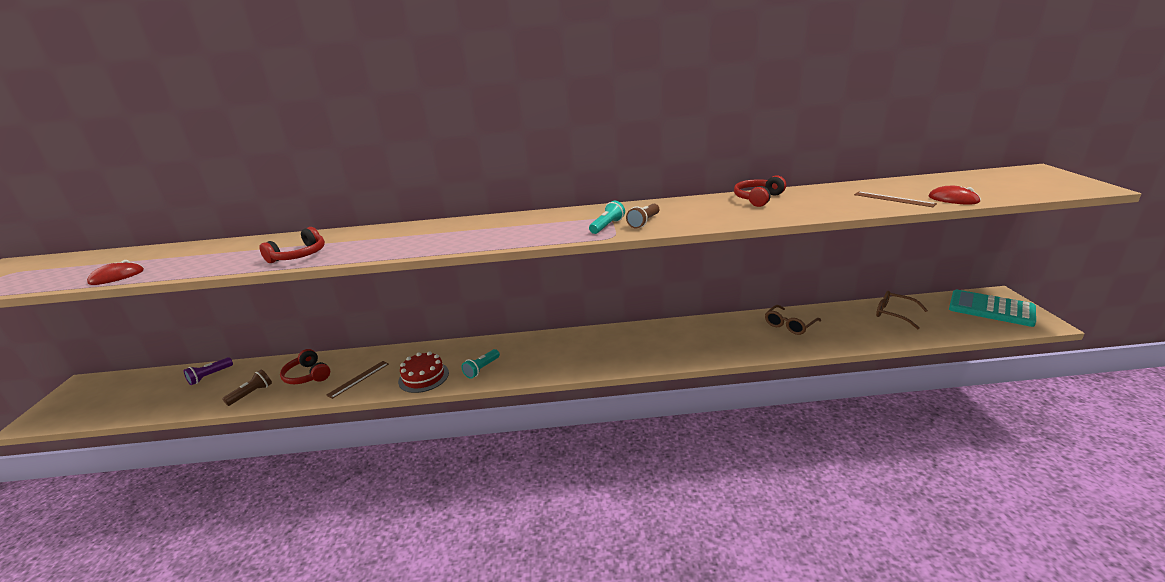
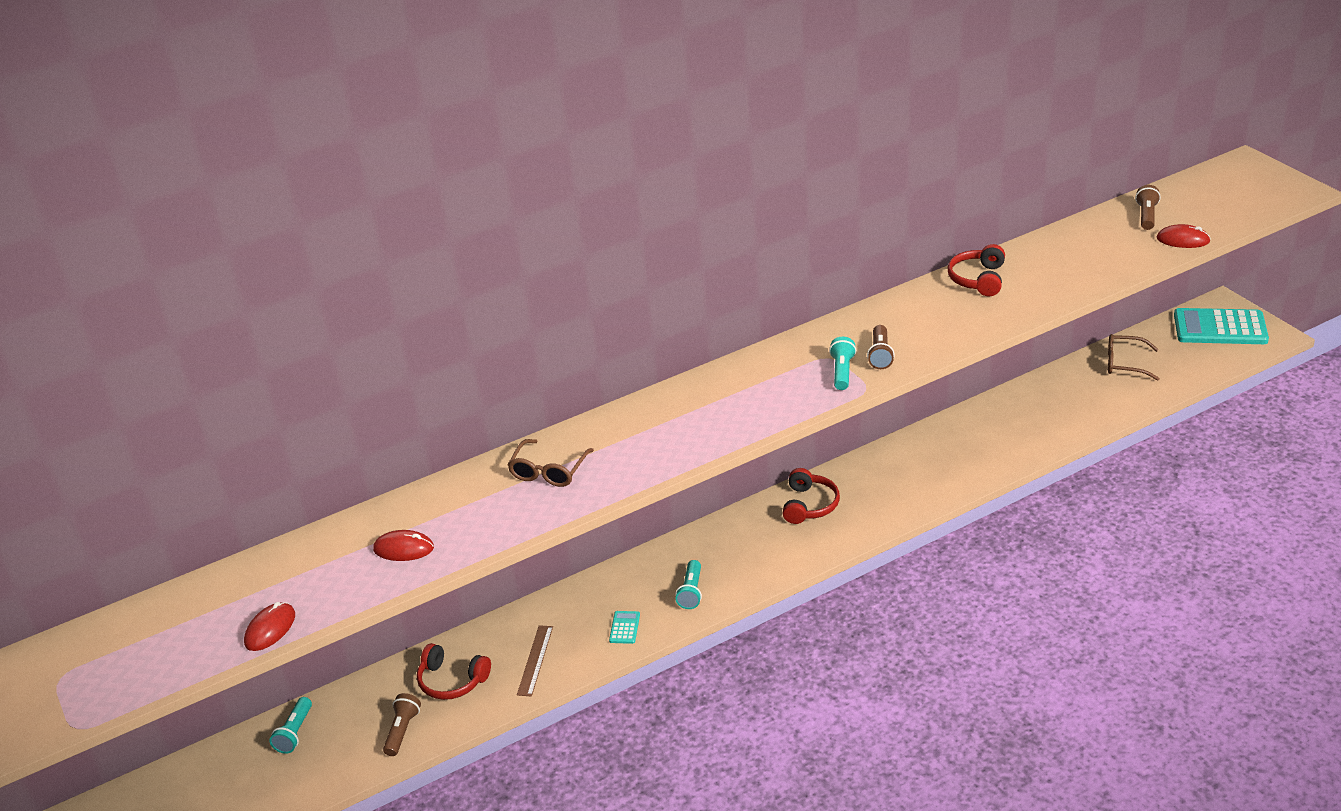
camera: 25 degrees left, 10 degrees up
purple flashlight [184,357,233,385] -> turquoise flashlight [269,697,312,754]
red headphones [259,227,325,263] -> red headphones moved to [782,468,840,524]
red cake [398,352,449,393] -> turquoise calculator [609,611,640,644]
brown glasses [765,305,821,335] -> brown glasses moved to [507,439,594,487]
brown ruler [854,191,937,207] -> none
none -> red mouse [373,530,434,561]
none -> brown flashlight [1135,185,1161,230]

